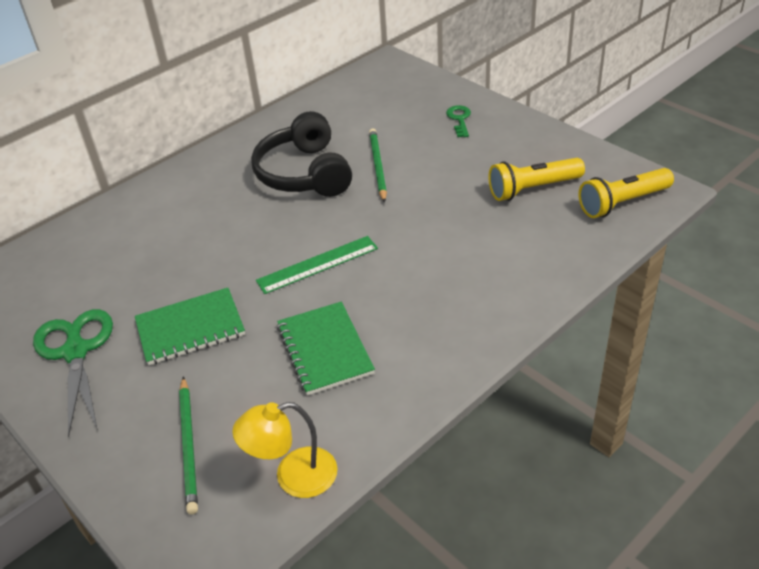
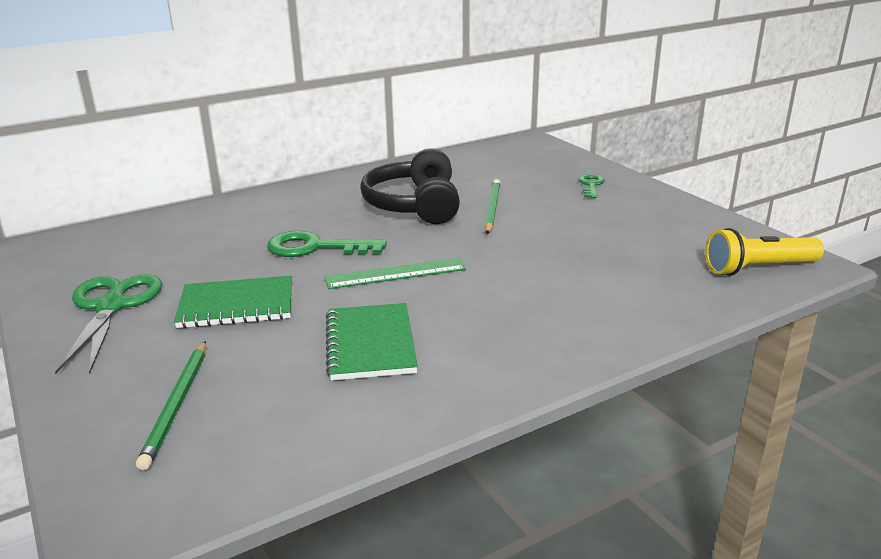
camera: 10 degrees right, 15 degrees down
yellow lamp [232,402,337,498] -> none
yellow flashlight [488,158,585,201] -> none
none -> green key [267,231,387,257]

